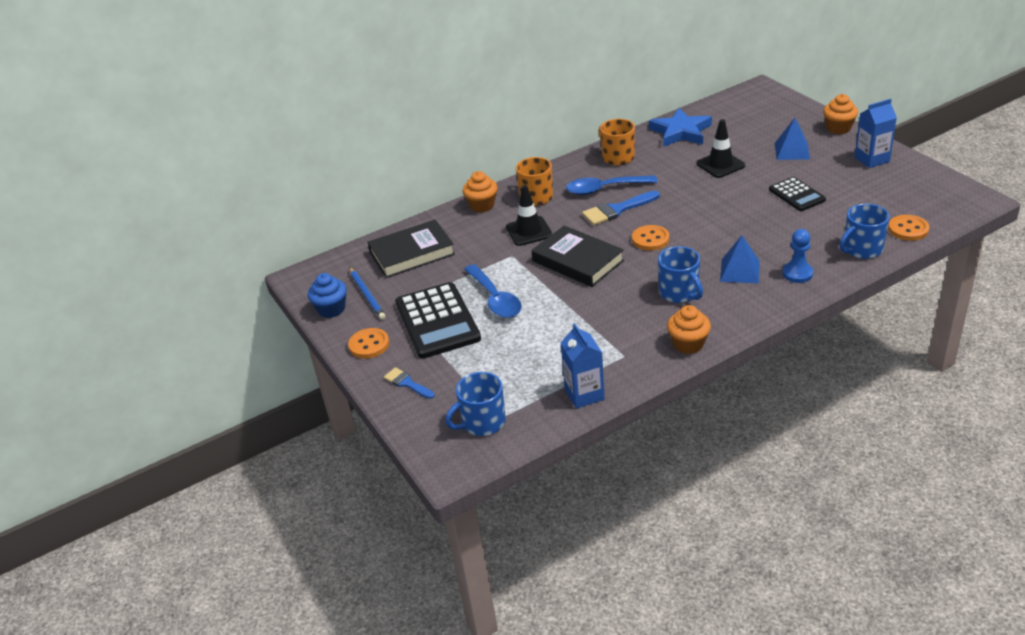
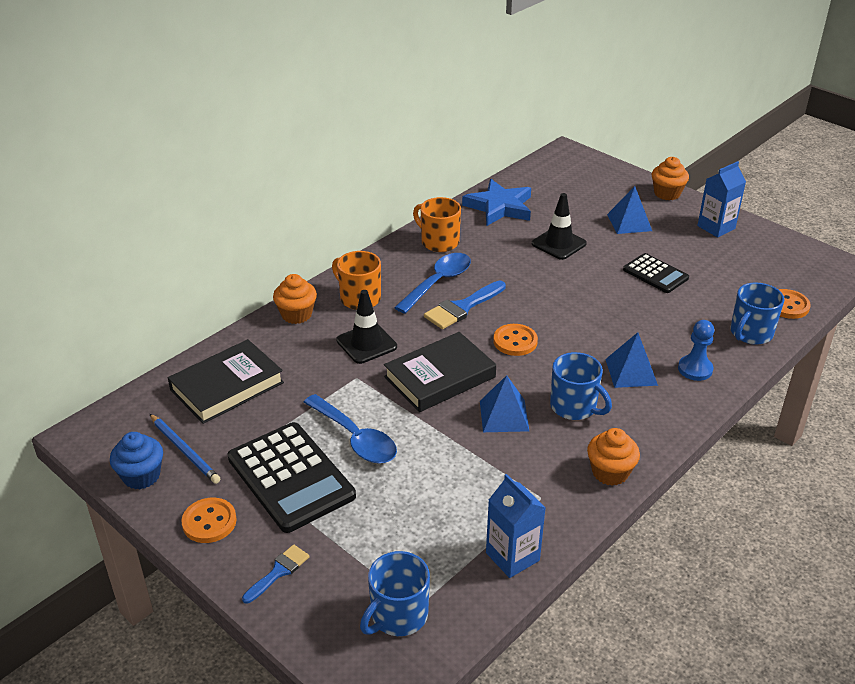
camera: 20 degrees left, 0 degrees up
blue brush [384,367,435,399] -> blue brush turned 105 degrees clockwise [242,545,310,604]
black book [532,225,624,287] -> black book turned 60 degrees counterclockwise [384,332,496,412]
blue spoon [566,175,658,195] -> blue spoon turned 150 degrees clockwise [394,253,471,314]
none -> blue pyramid [480,375,529,432]

